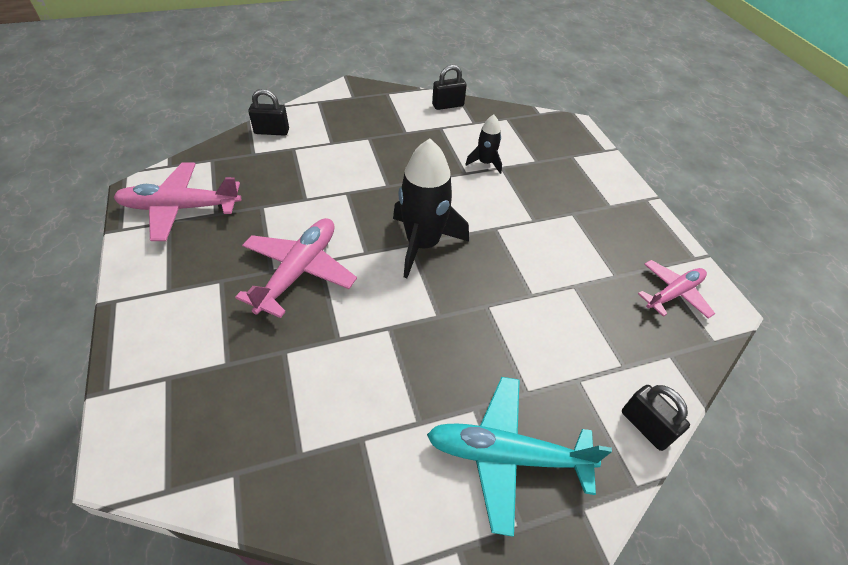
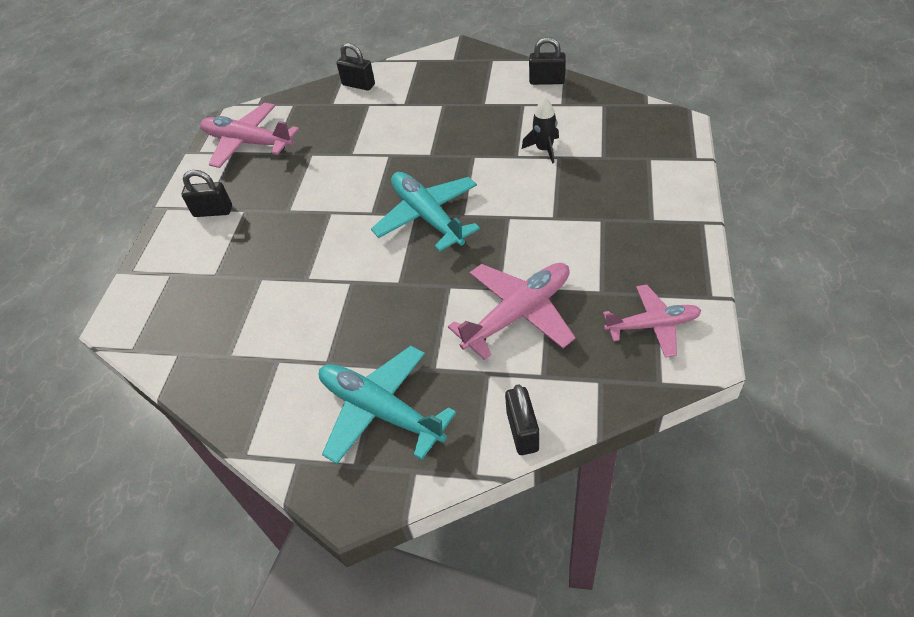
camera: 35 degrees right, 0 degrees up
pink plane [235,218,357,318] -> pink plane moved to [448,263,575,360]
black rocket [393,138,469,278] -> turquoise plane [371,172,480,252]
none -> black padlock [181,170,232,217]

